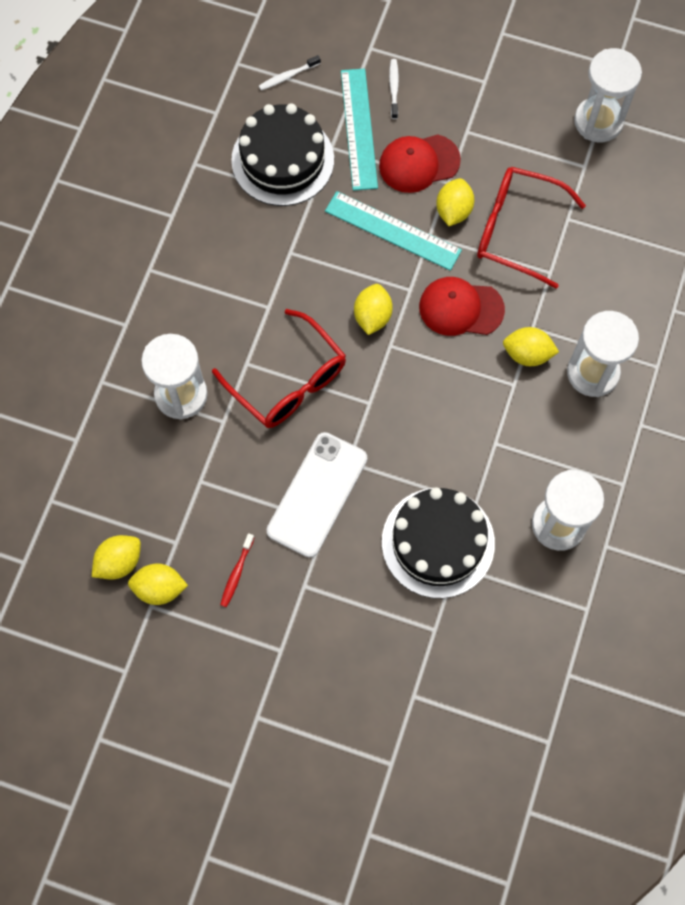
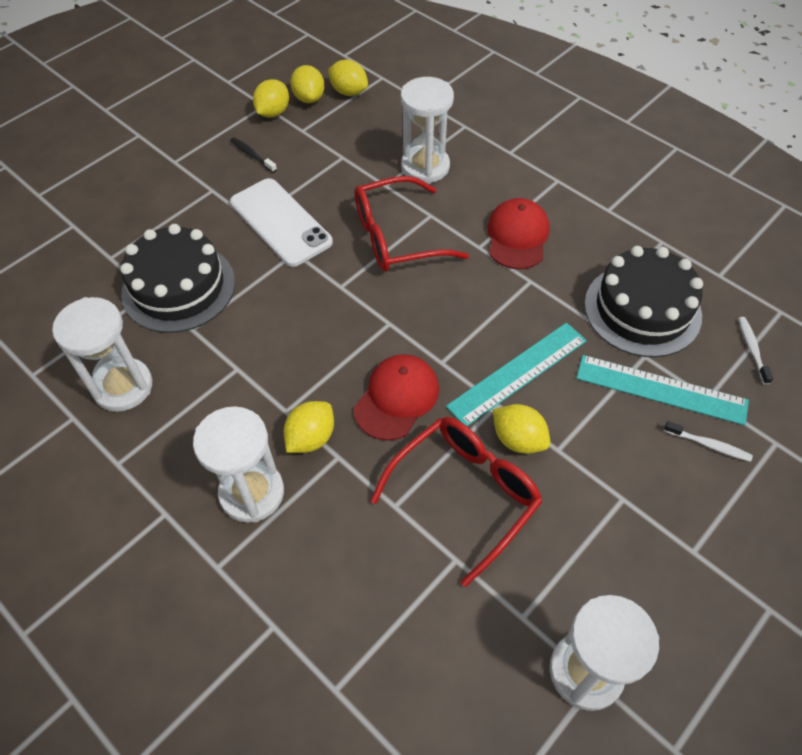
camera: 115 degrees right, 15 degrees down
red toothbrush [220,533,254,607] -> black toothbrush [230,138,277,173]
yellow lemon [354,284,393,335] -> yellow lemon moved to [328,59,368,96]
red cap [379,134,461,193] -> red cap moved to [487,198,550,269]

